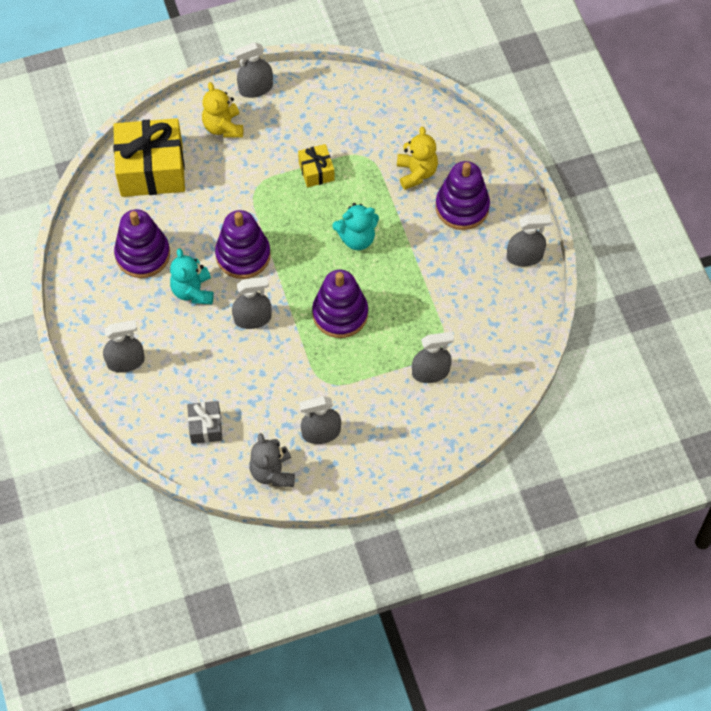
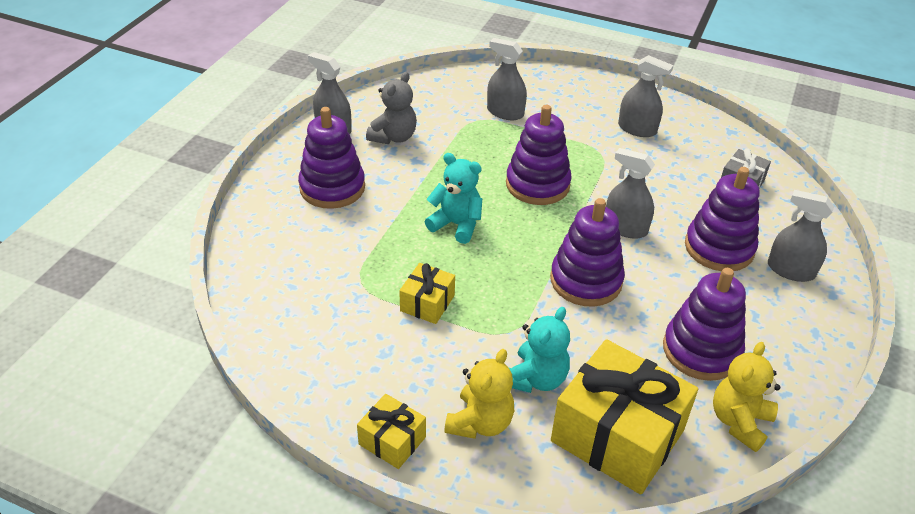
camera: 140 degrees left, 20 degrees down
turquoise teddy bear [170,248,214,304] -> turquoise teddy bear moved to [509,307,570,393]
grey spray bottle [234,42,273,98] -> yellow gift [357,394,426,469]
grey teddy bear [249,433,295,487] -> grey teddy bear moved to [366,72,417,144]
yellow teddy bear [397,126,438,190] -> yellow teddy bear moved to [713,342,780,452]
none -> purple stacking toy [685,167,760,271]

